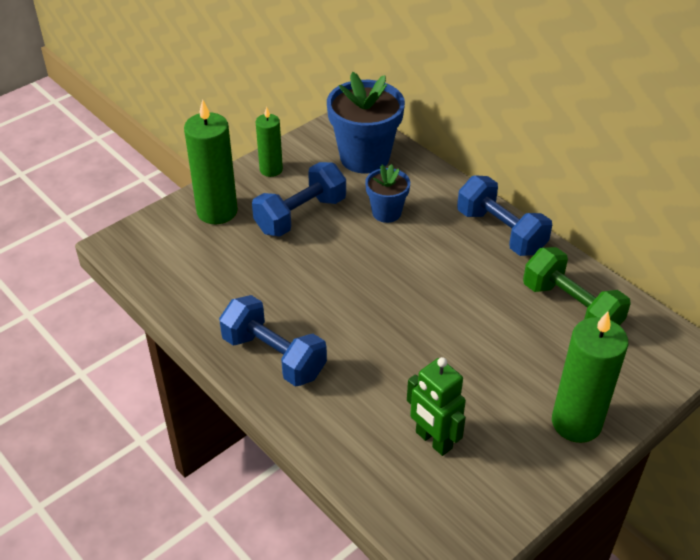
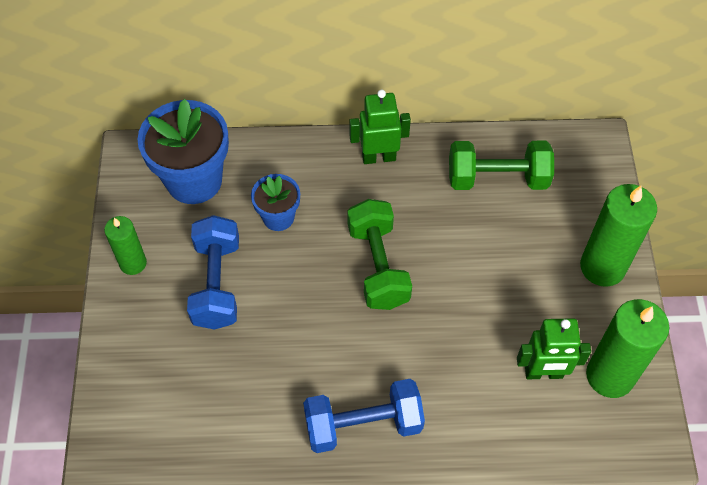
camera: 50 degrees left, 15 degrees up
green candle [184,99,238,224] -> green candle moved to [586,299,669,398]
blue dumbbell [457,175,552,256] -> green robot [349,90,411,164]
none -> green dumbbell [347,199,412,310]

